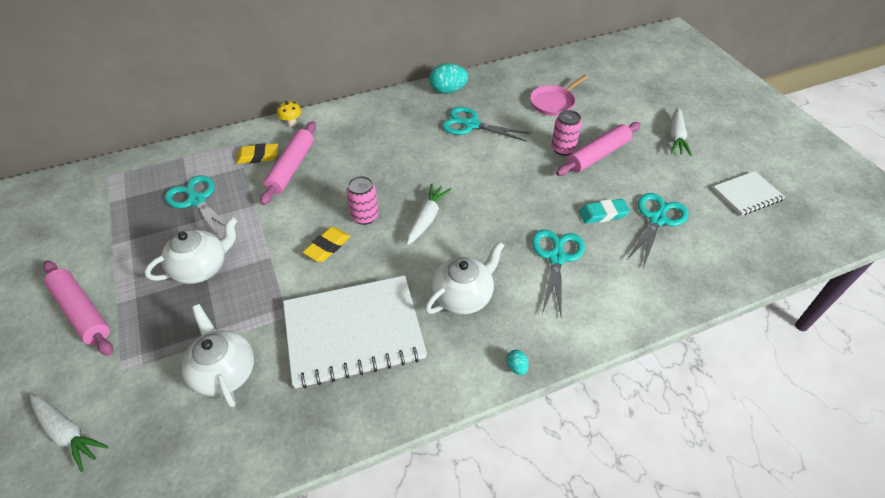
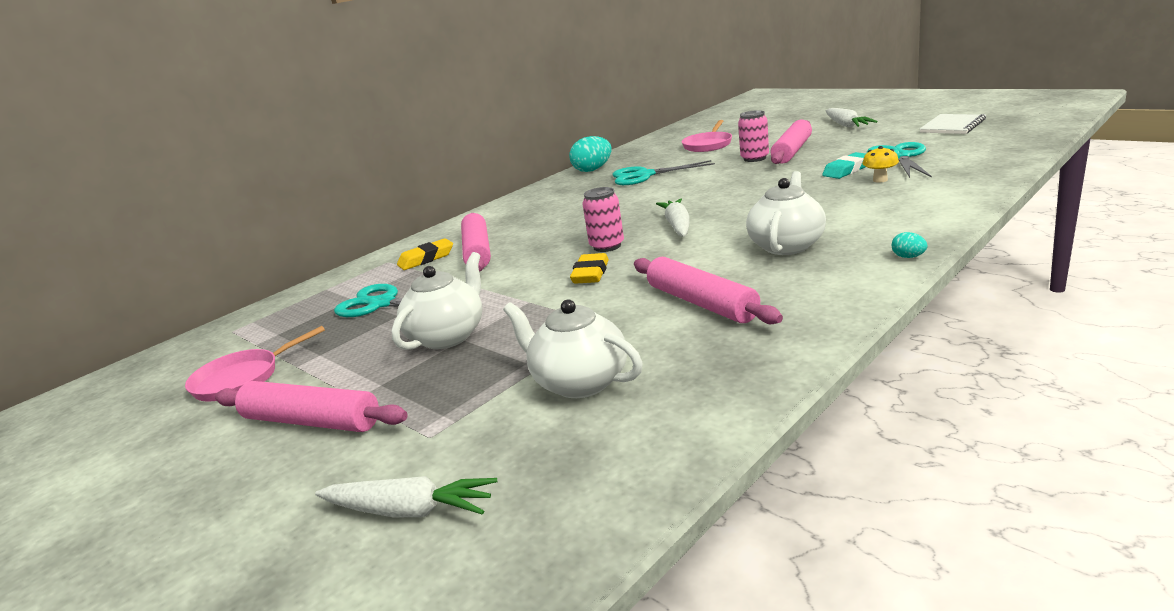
camera: 20 degrees left, 25 degrees down
yellow mushroom [277,101,302,126] -> yellow mushroom moved to [862,146,899,182]
white notebook [283,275,427,389] -> pink rolling pin [634,257,783,325]
turquoise scissors [532,229,585,318] -> none
none -> pink pan [185,326,325,402]

